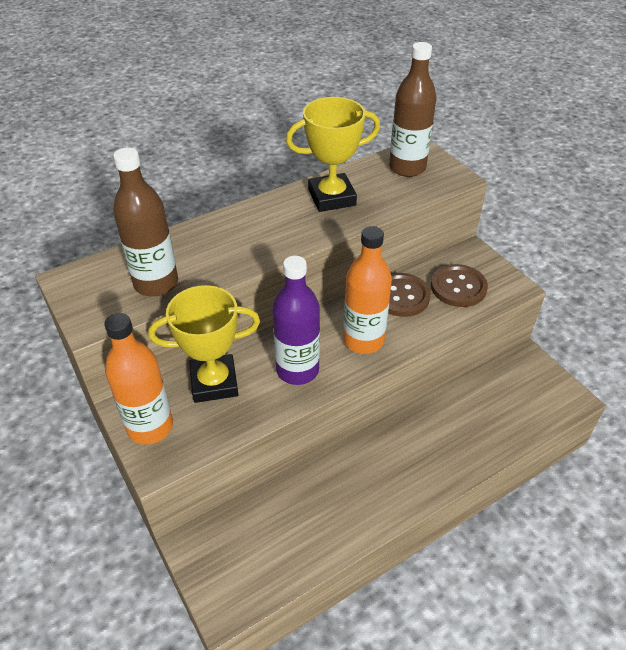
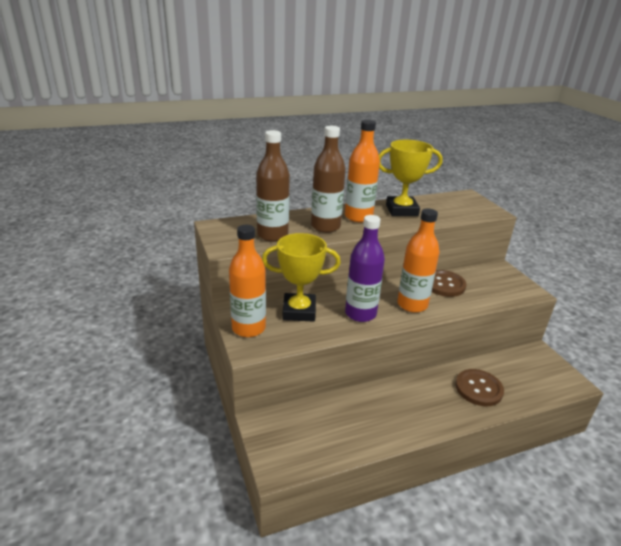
camera: 10 degrees right, 15 degrees down
brown bottle [389,42,436,177] -> brown bottle moved to [311,126,346,233]
brown button [431,264,488,307] -> brown button moved to [455,369,504,406]
none -> orange bottle [345,120,380,222]

